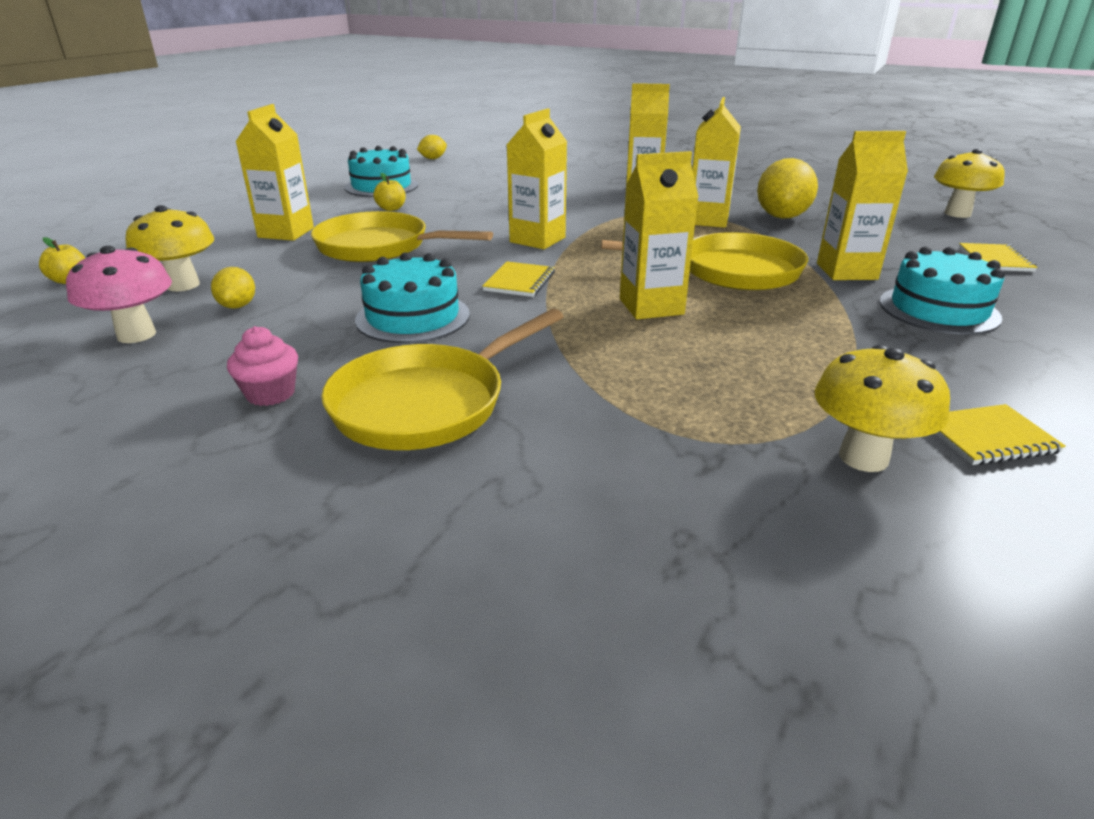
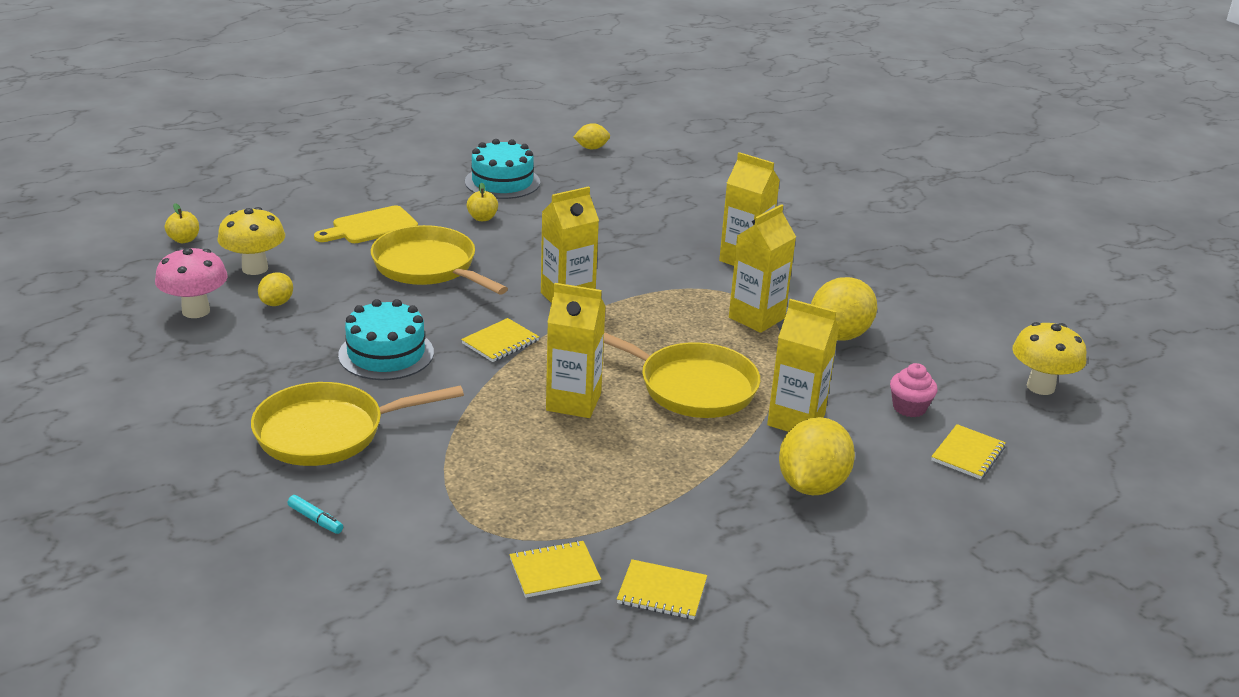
camera: 25 degrees right, 0 degrees up
pink cupcake [227,326,298,406] -> pink cupcake moved to [890,363,937,417]
yellow carton [236,104,314,241] -> yellow cutting board [314,206,418,243]
yellow mushroom [815,345,950,472] -> yellow notebook [509,540,601,598]
turquoise cake [880,246,1005,335] -> yellow lemon [779,417,855,495]
none -> turquoise marker [287,495,343,534]

